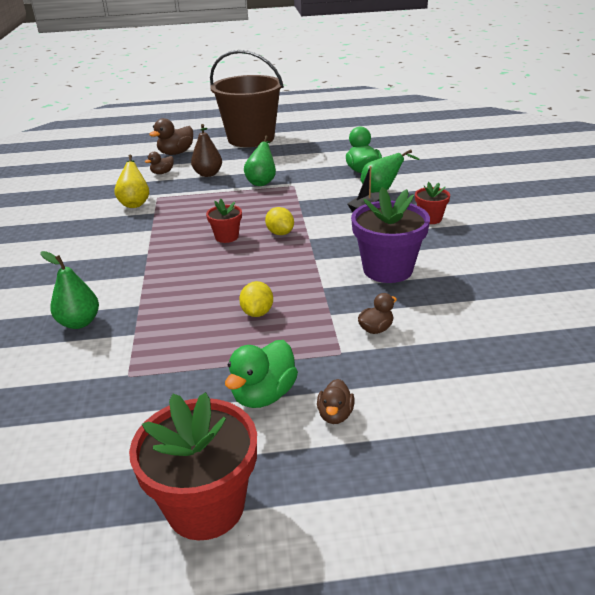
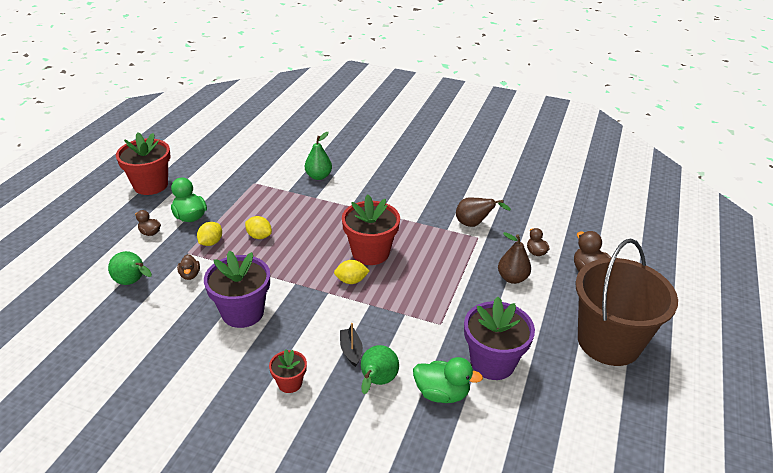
camera: 115 degrees right, 5 degrees up
yellow pear [114,155,149,208] -> brown pear [456,197,511,227]
red flower pot [206,199,242,243] -> red flower pot [342,195,400,265], size x1.91
green pear [244,135,276,186] -> green pear moved to [108,251,152,285]
none -> yellow lemon [197,222,222,246]
none -> purple flower pot [464,297,535,380]

